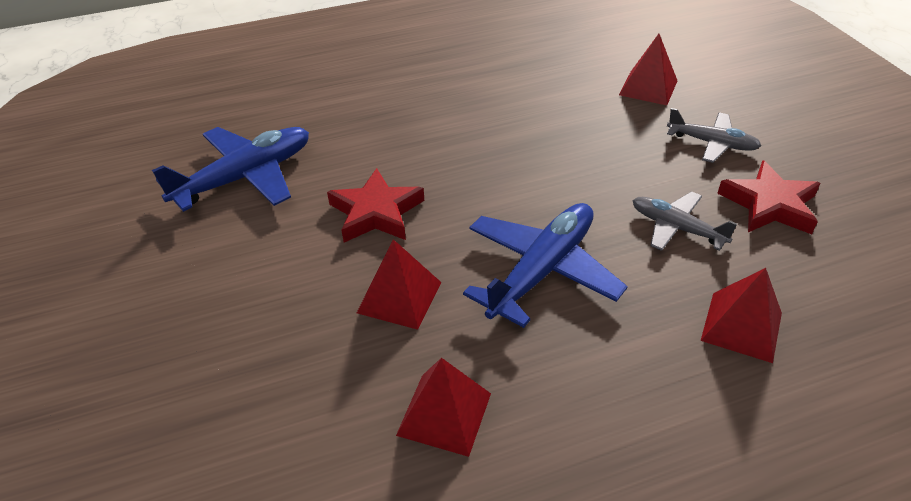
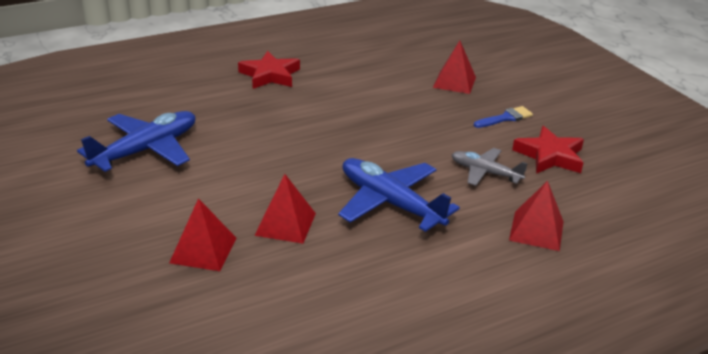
camera: 10 degrees left, 10 degrees down
red star [327,168,424,242] -> red star moved to [238,51,300,89]
red pyramid [396,358,491,457] -> red pyramid moved to [169,198,236,271]
blue plane [463,203,628,328] -> blue plane turned 75 degrees counterclockwise [338,158,460,232]
grey plane [667,108,761,163] -> blue brush [474,106,533,128]

